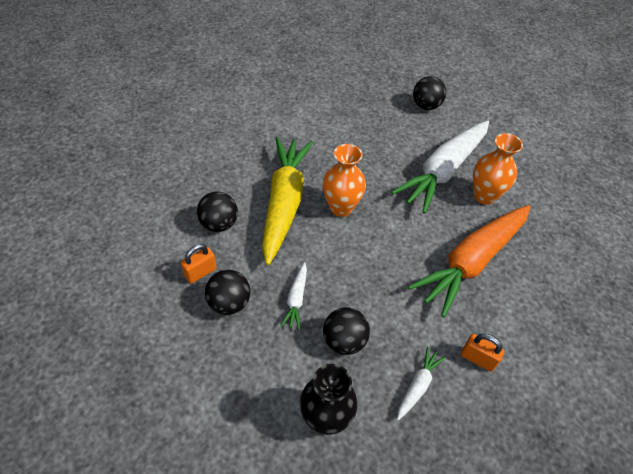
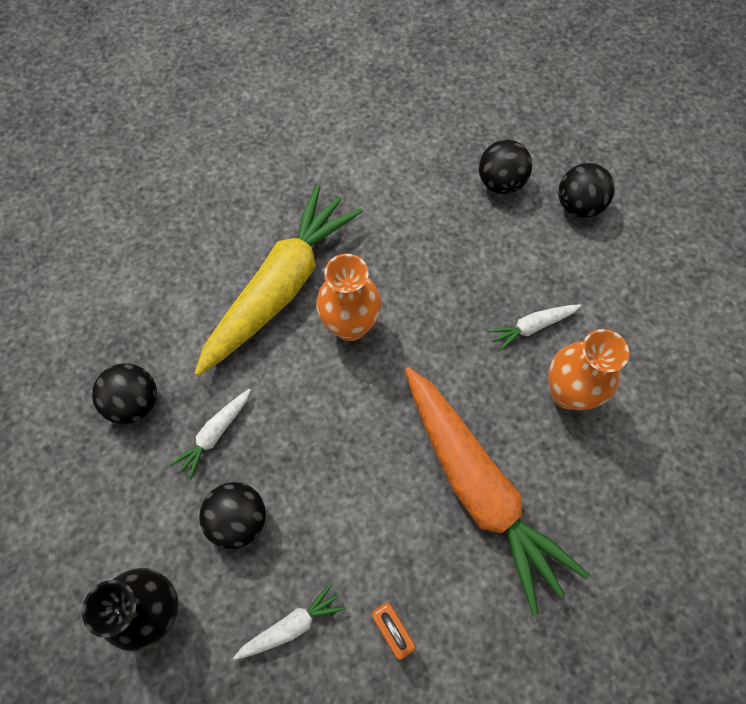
camera: 30 degrees right, 15 degrees up
orange padlock [181,244,217,284] -> none
black ball [197,191,238,232] -> black ball moved to [479,140,532,194]
white carrot [391,120,489,214] -> white carrot [488,304,581,352], size x0.42
orange carrot [408,205,531,317] -> orange carrot turned 105 degrees counterclockwise [405,367,590,616]

